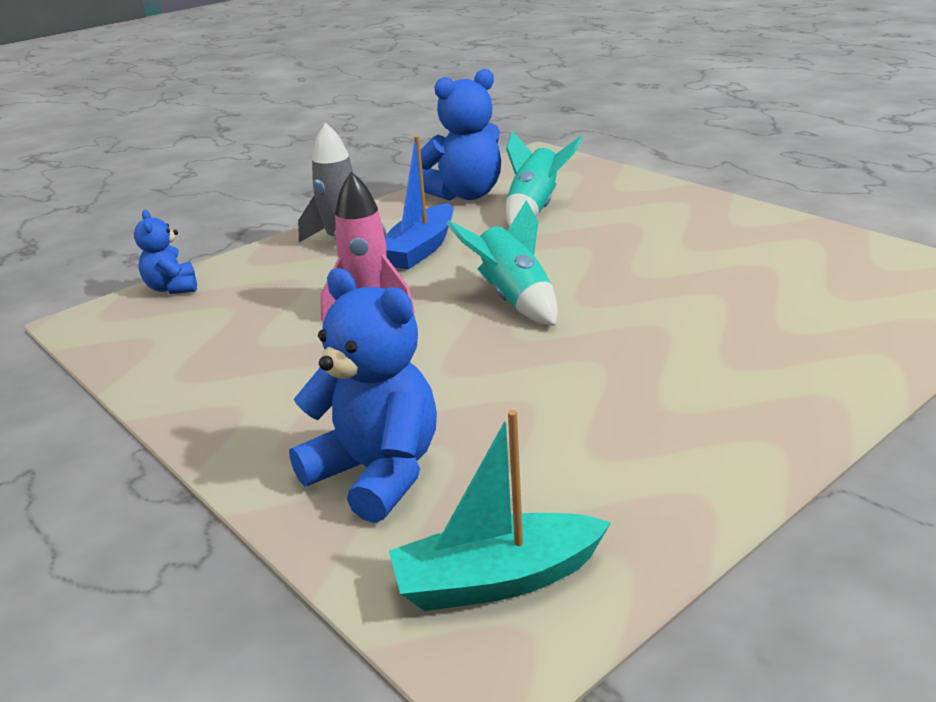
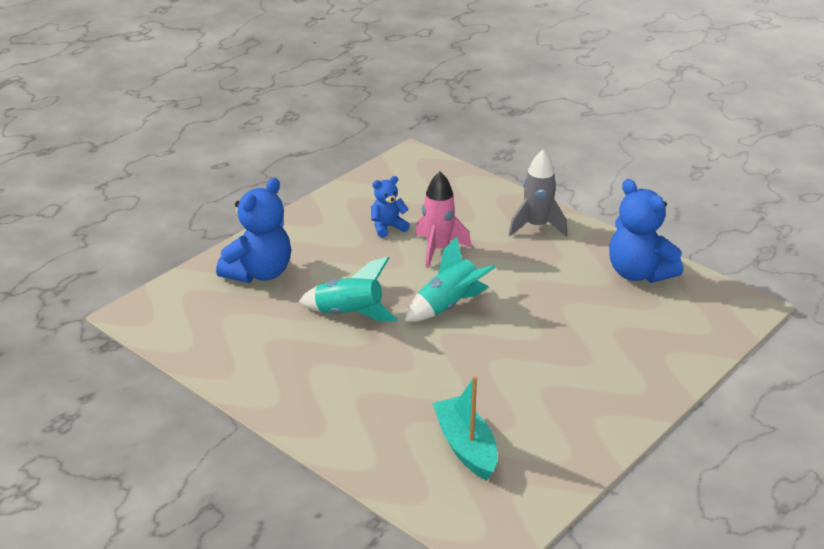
camera: 80 degrees right, 5 degrees up
blue teddy bear [134,210,197,294] -> blue teddy bear moved to [371,176,410,238]
blue boat [385,136,453,269] -> none
turquoise boat [389,410,611,611] -> turquoise boat moved to [432,376,497,480]
turquoise rocket [506,131,583,227] -> turquoise rocket moved to [299,257,398,321]

